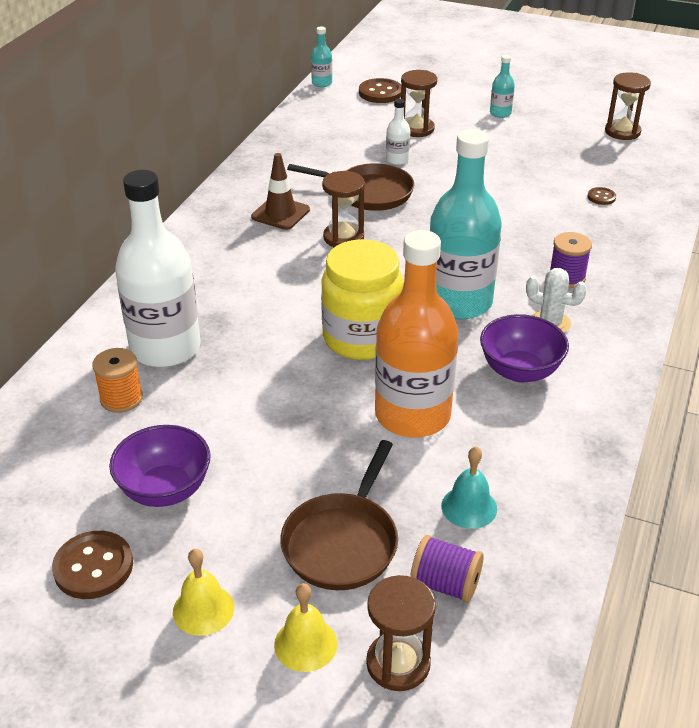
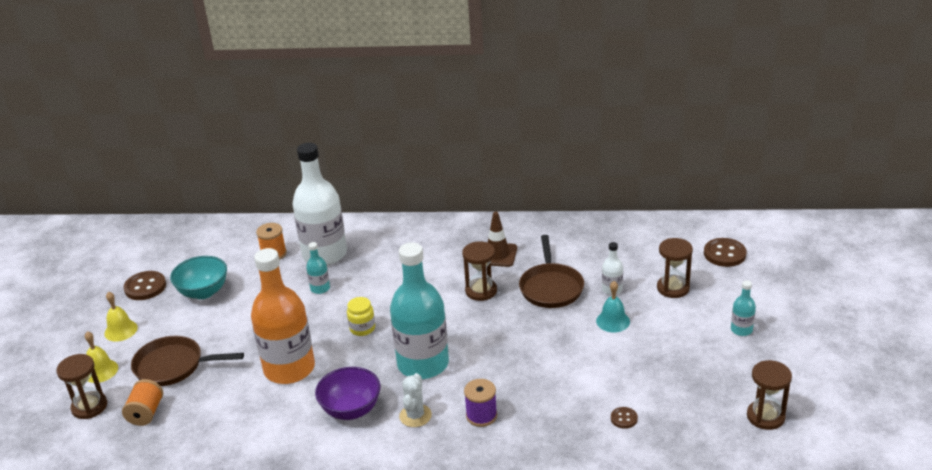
camera: 75 degrees right, 5 degrees down
purple bowl [109,425,210,507] -> turquoise bowl [170,256,227,299]
turquoise bottle [311,27,332,87] -> turquoise bottle moved to [306,242,330,294]
yellow jar [321,239,404,360] -> yellow jar [347,297,375,336], size x0.47
purple spool [410,535,484,603] -> orange spool [122,379,163,426]
turquoise bell [441,446,497,529] -> turquoise bell moved to [596,281,630,333]

